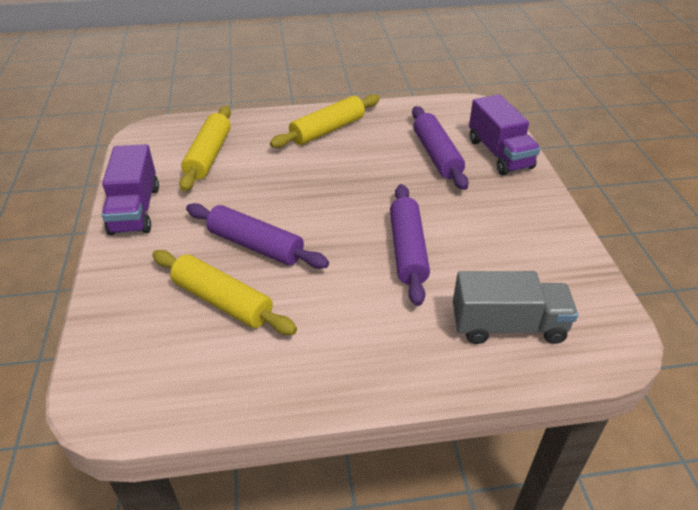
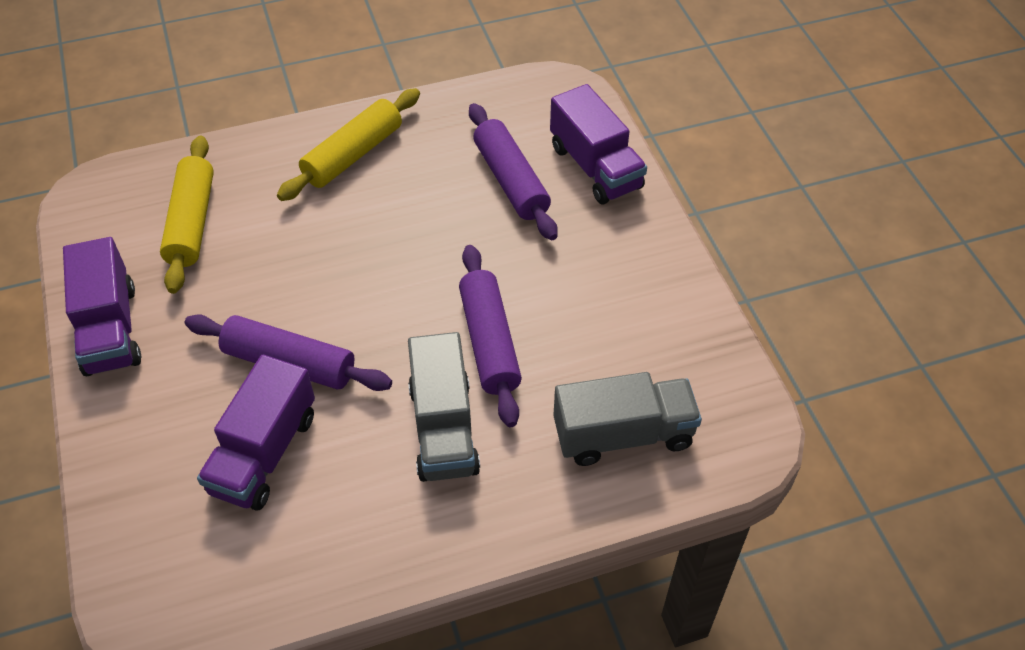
camera: 10 degrees left, 10 degrees up
yellow rolling pin [152,250,297,335] -> purple truck [197,355,315,510]
none -> grey truck [408,332,480,482]

